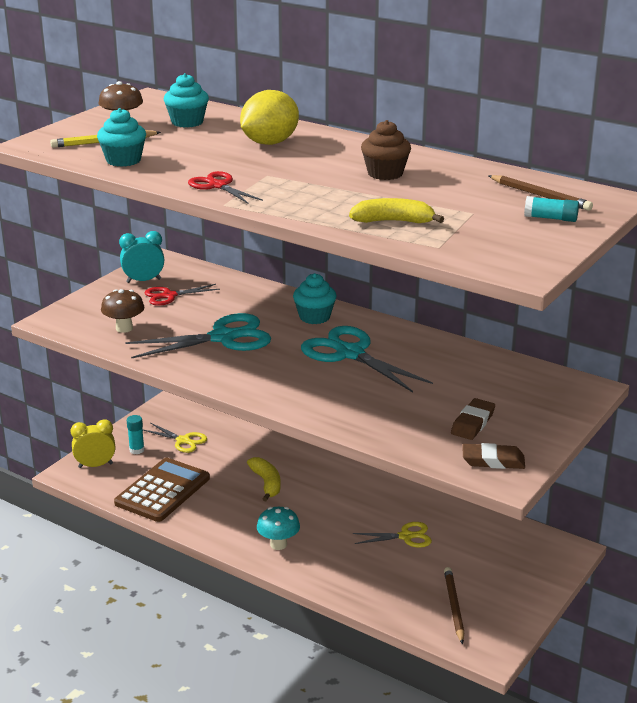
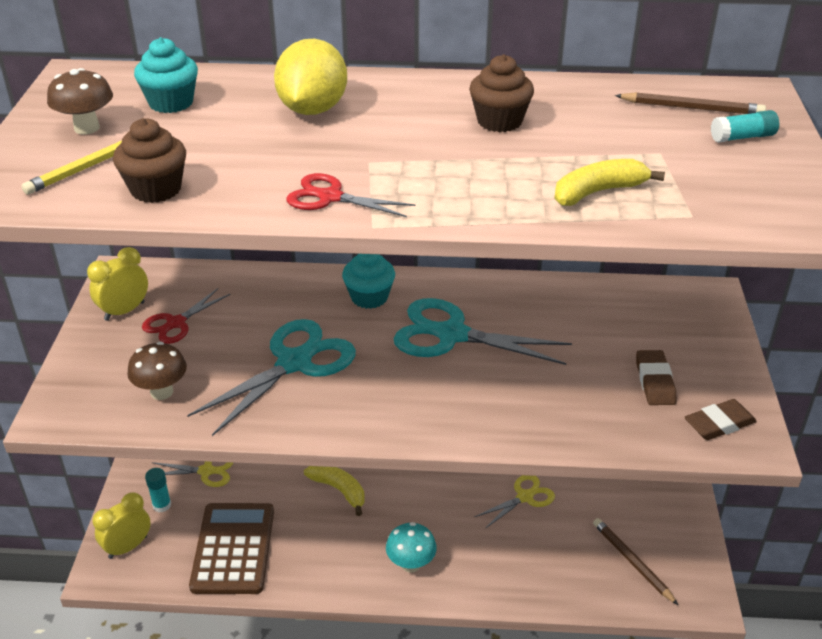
camera: 30 degrees left, 10 degrees up
turquoise cupcake [97,108,146,167] -> brown cupcake [113,118,186,203]
turquoise clock [119,231,164,283] -> yellow clock [87,247,148,321]

